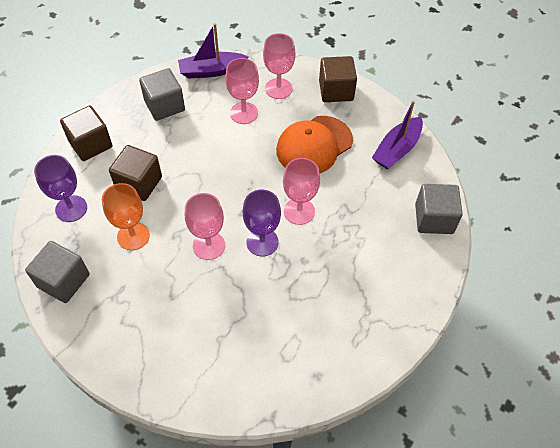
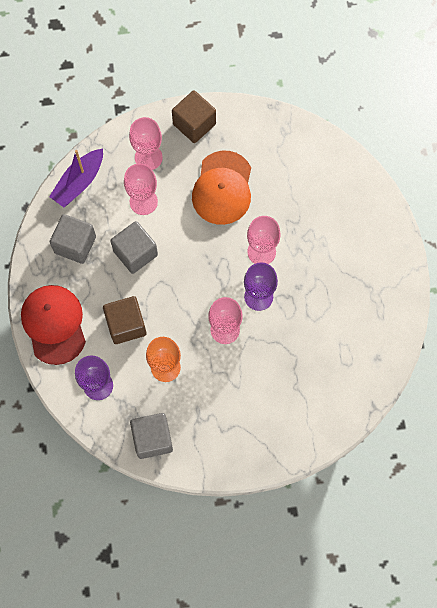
camera: 40 degrees left, 15 degrees up
brown cube [60,106,113,161] -> red cap [21,285,86,365]
purple boat [372,101,423,169] -> none
grey cube [415,184,463,234] -> grey cube moved to [110,221,158,274]

